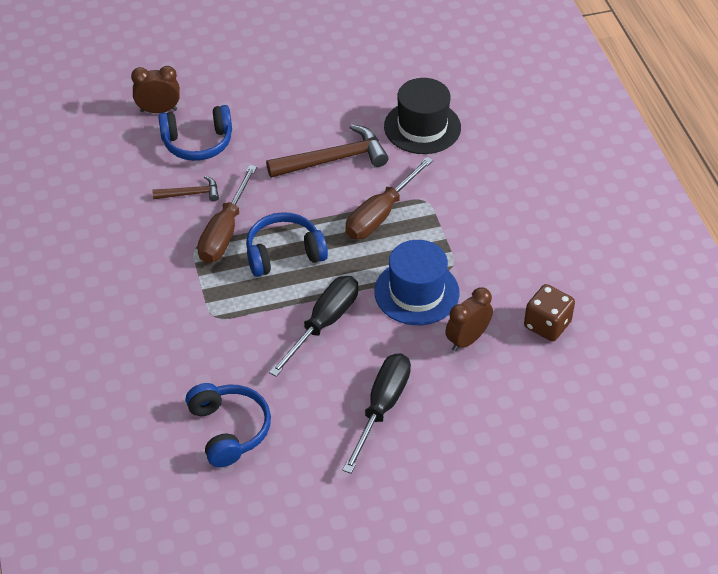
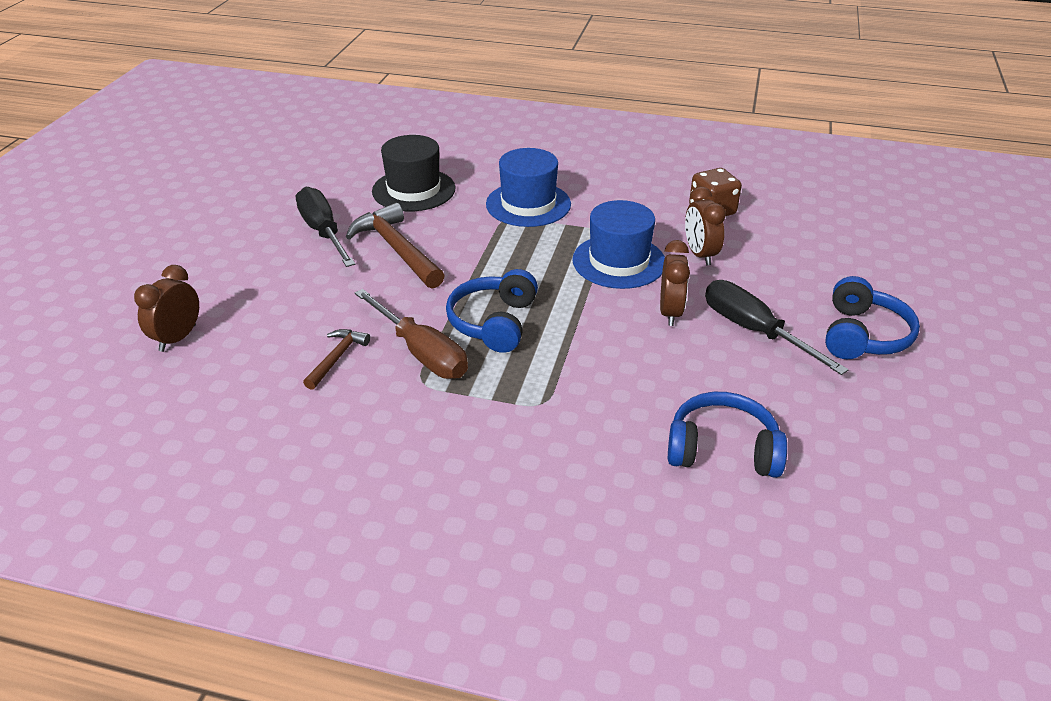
camera: 60 degrees left, 10 degrees down
blue headphones [158,105,232,161] -> blue headphones moved to [825,276,920,359]
brown hammer [266,124,388,178] -> brown hammer turned 45 degrees counterclockwise [346,203,445,289]
black screwdriver [269,276,358,377] -> black screwdriver moved to [296,187,355,267]
brown screwdriver [345,157,433,239] -> none
none -> blue hat [486,148,571,227]
none -> brown clock [660,240,690,326]

